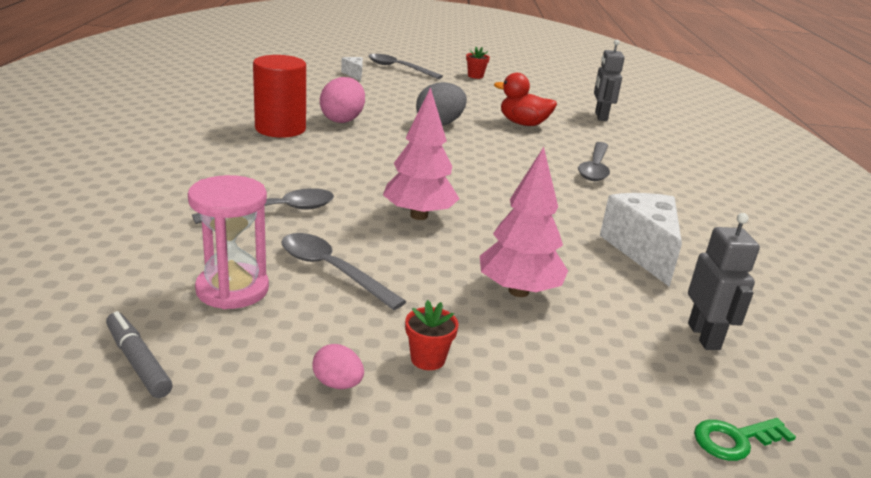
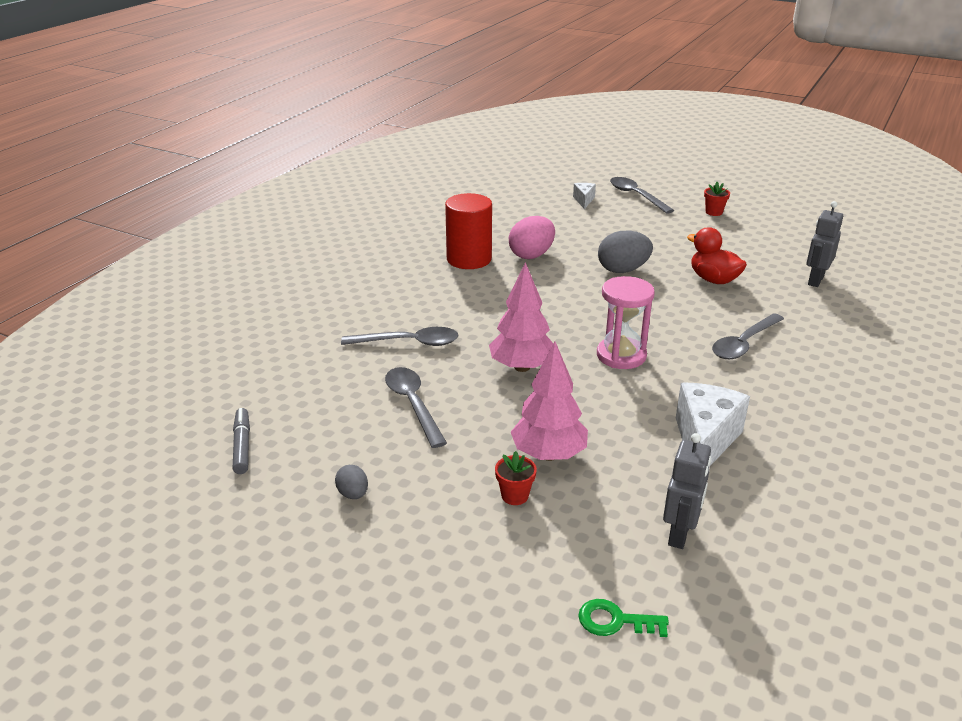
camera: 30 degrees right, 5 degrees up
pink hourglass [188,175,269,309] -> pink hourglass moved to [597,276,655,369]
pink egg [313,344,364,389] -> grey egg [335,465,368,499]
red flower pot [405,300,459,370] -> red flower pot moved to [495,451,537,505]

